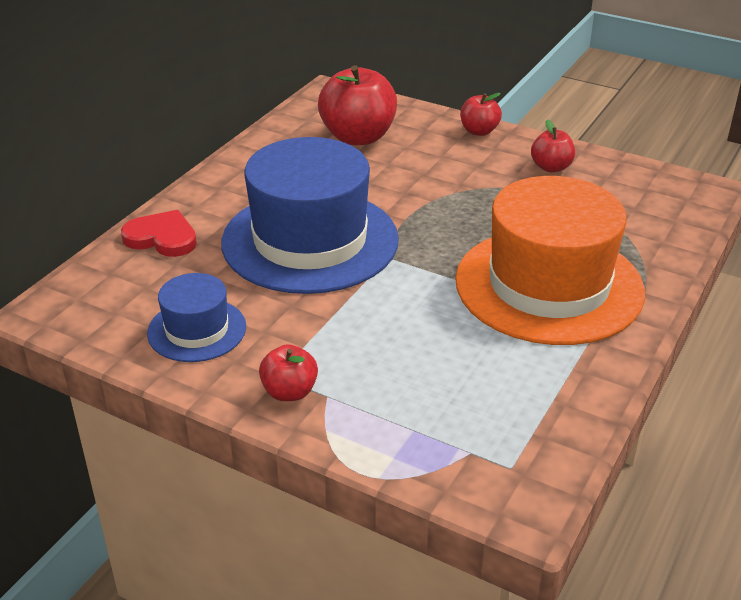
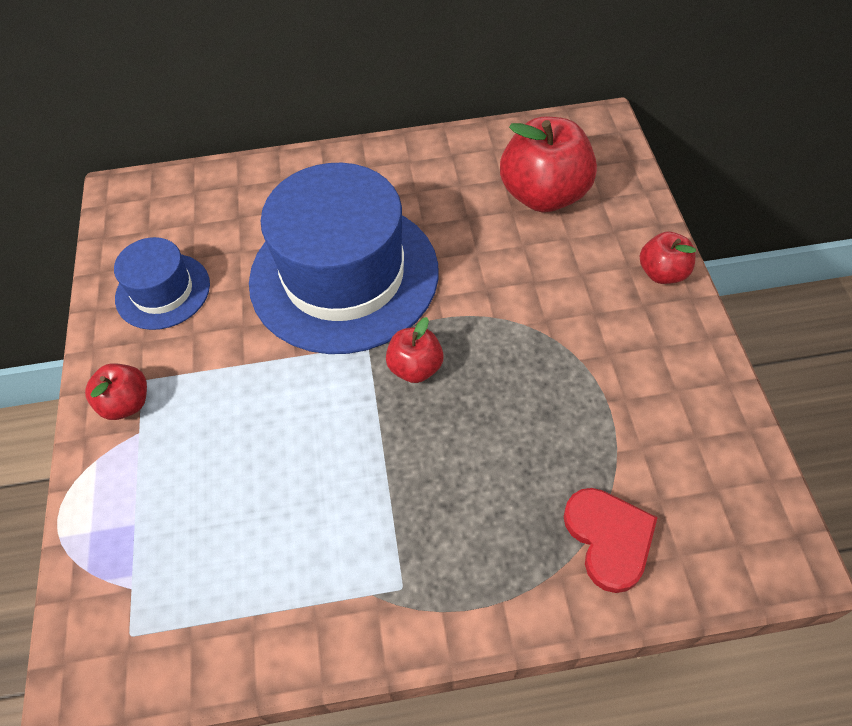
camera: 55 degrees right, 20 degrees up
red heart [121,210,197,257] -> red heart moved to [564,488,658,593]
orange hat [455,176,645,345] -> none
red apple [531,119,575,172] -> red apple moved to [386,317,444,383]

